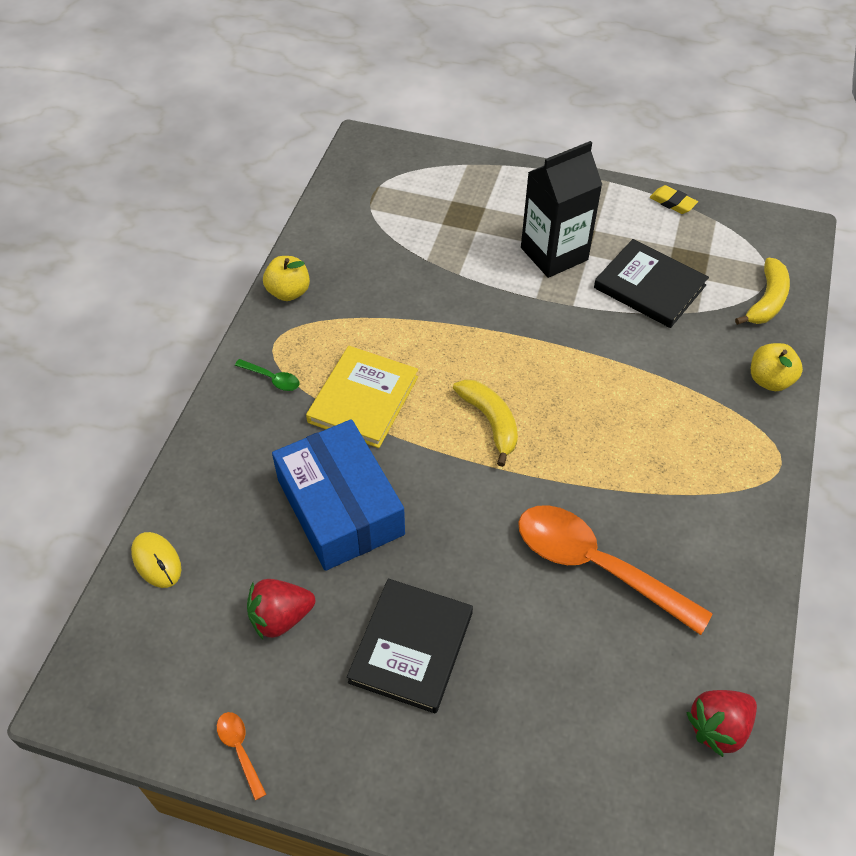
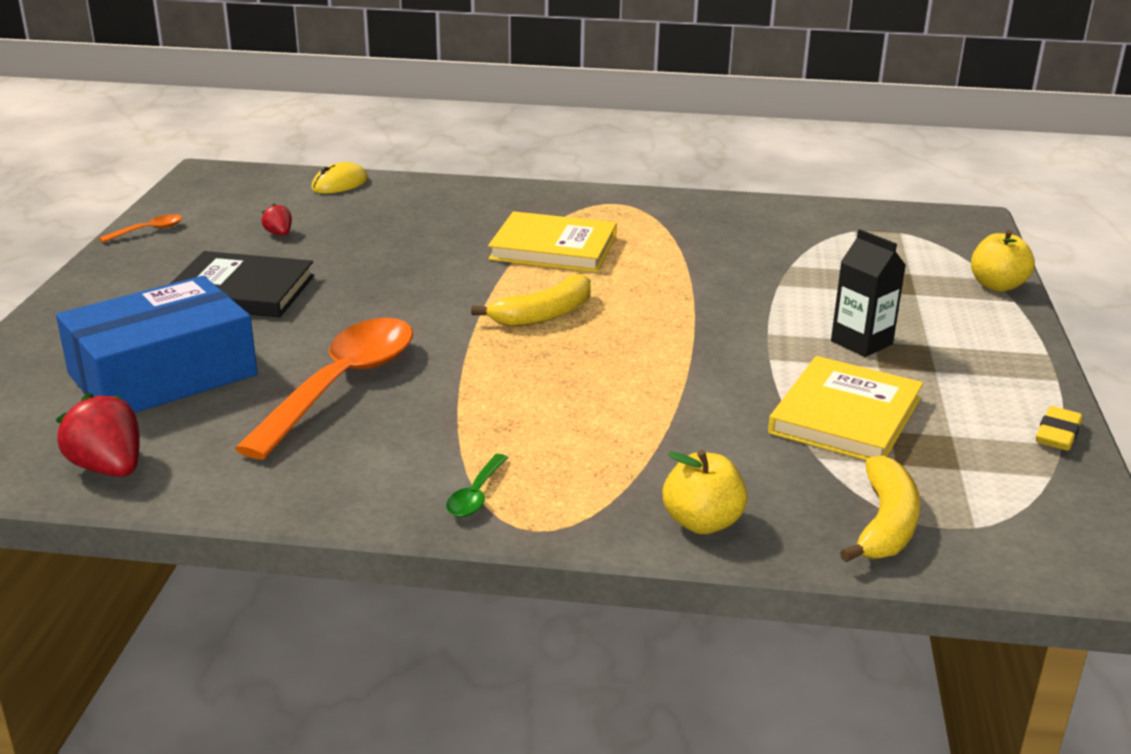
camera: 80 degrees right, 25 degrees down
green spoon [235,359,300,391] -> green spoon moved to [446,454,508,517]
red strawberry [247,579,315,639] -> red strawberry [261,203,292,236], size x0.54
yellow apple [263,256,310,301] -> yellow apple moved to [971,230,1035,292]
blue box [272,419,405,571] -> blue box moved to [56,276,257,413]
black carton [521,141,602,278] -> black carton [831,229,906,357], size x0.61
black book [594,239,709,328] -> yellow book [768,356,923,460]
yellow banana [735,258,790,325] -> yellow banana turned 90 degrees counterclockwise [840,456,920,562]

